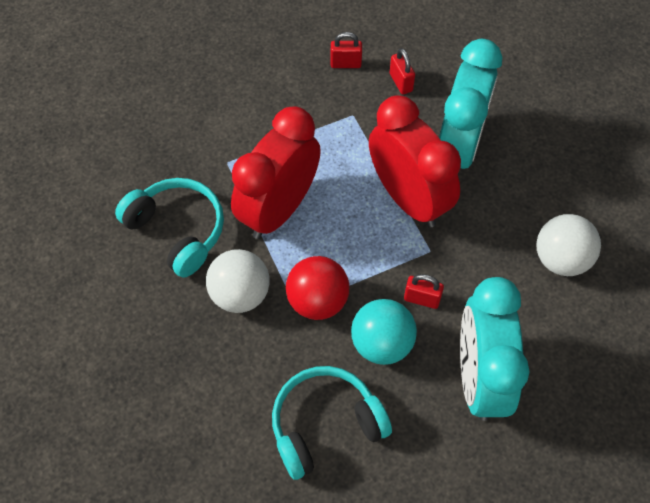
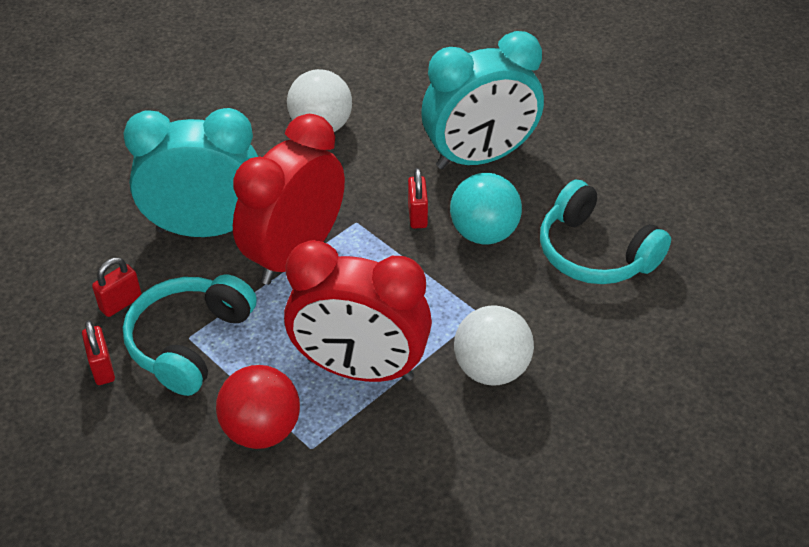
camera: 110 degrees left, 15 degrees down
turquoise headphones [115,178,224,278] -> turquoise headphones moved to [123,275,257,396]
red ball [286,256,349,320] -> red ball moved to [216,365,300,449]

